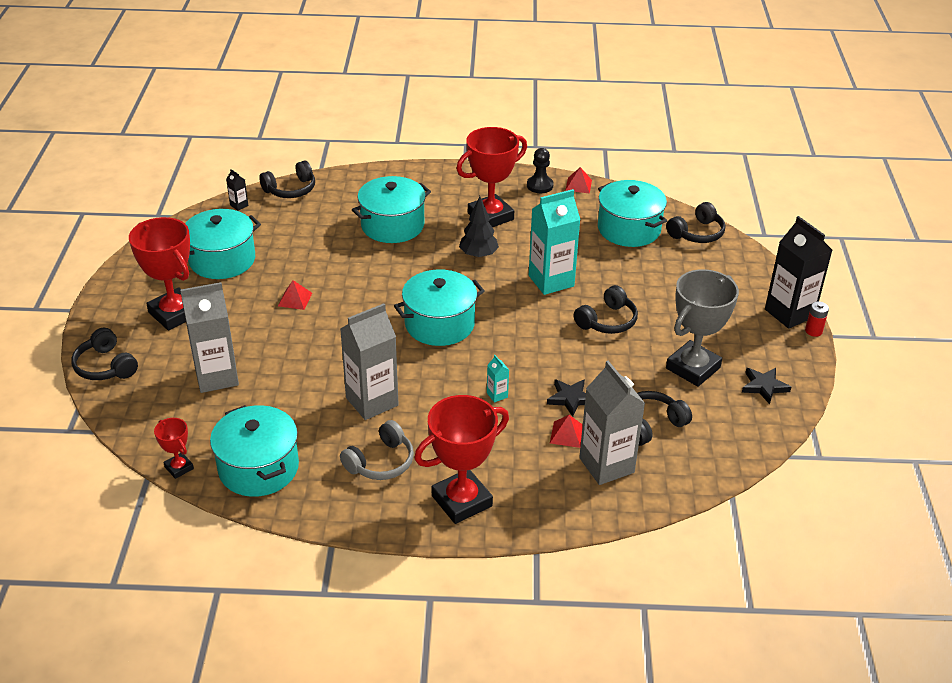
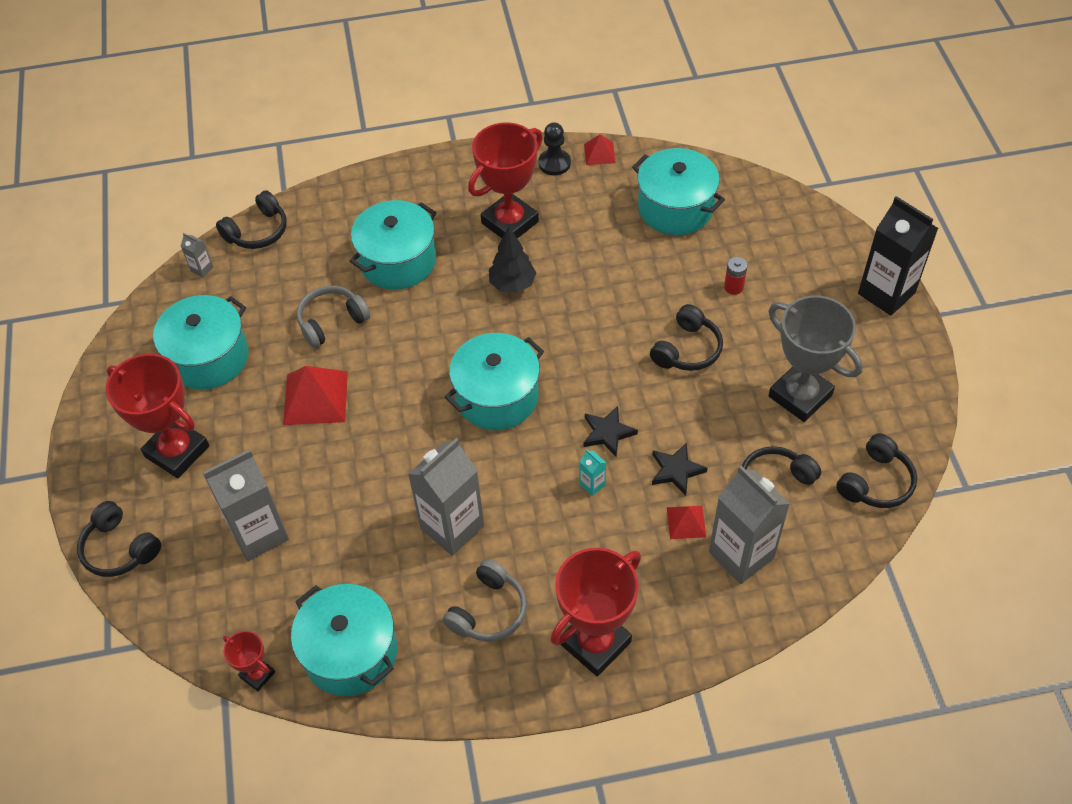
camera: 10 degrees left, 15 degrees up
black carton [226,169,248,211] -> grey carton [181,233,213,278]
red pyramid [278,280,312,310] -> red pyramid [283,366,348,425], size x1.84
turquoise carton [529,189,581,295] -> none
black headphones [666,202,725,243] -> black headphones moved to [836,433,917,508]
grey trophy [666,269,739,387] -> grey trophy turned 75 degrees counterclockwise [769,295,863,422]
black star [742,368,791,404] -> black star moved to [583,406,638,457]
red battery [805,301,829,337] -> red battery moved to [724,257,748,295]
none -> grey headphones [297,286,370,348]

